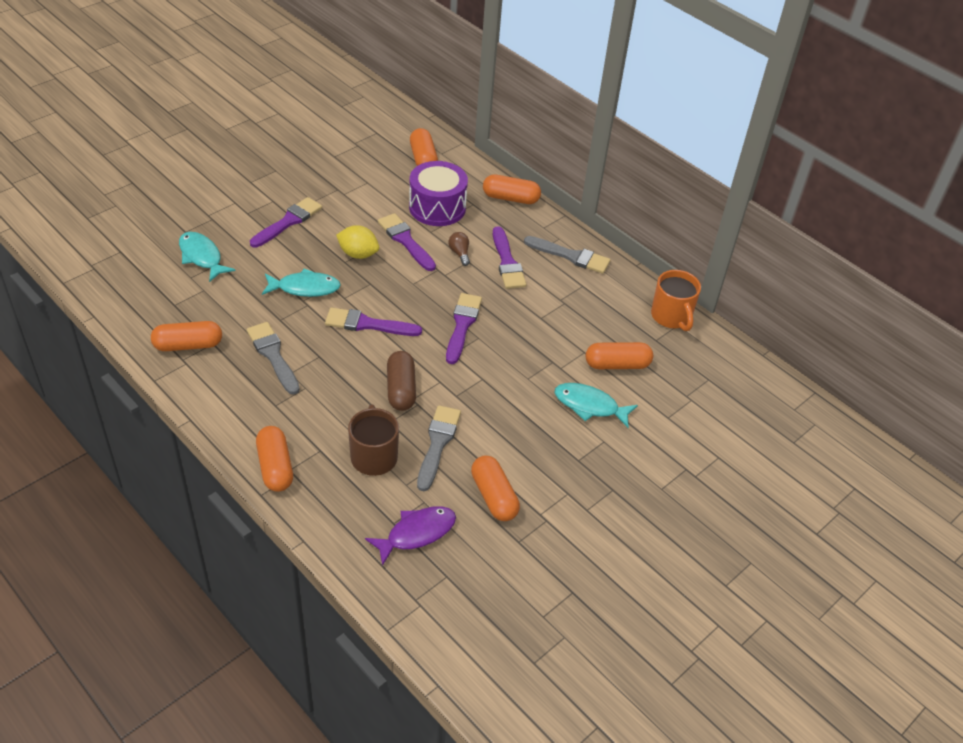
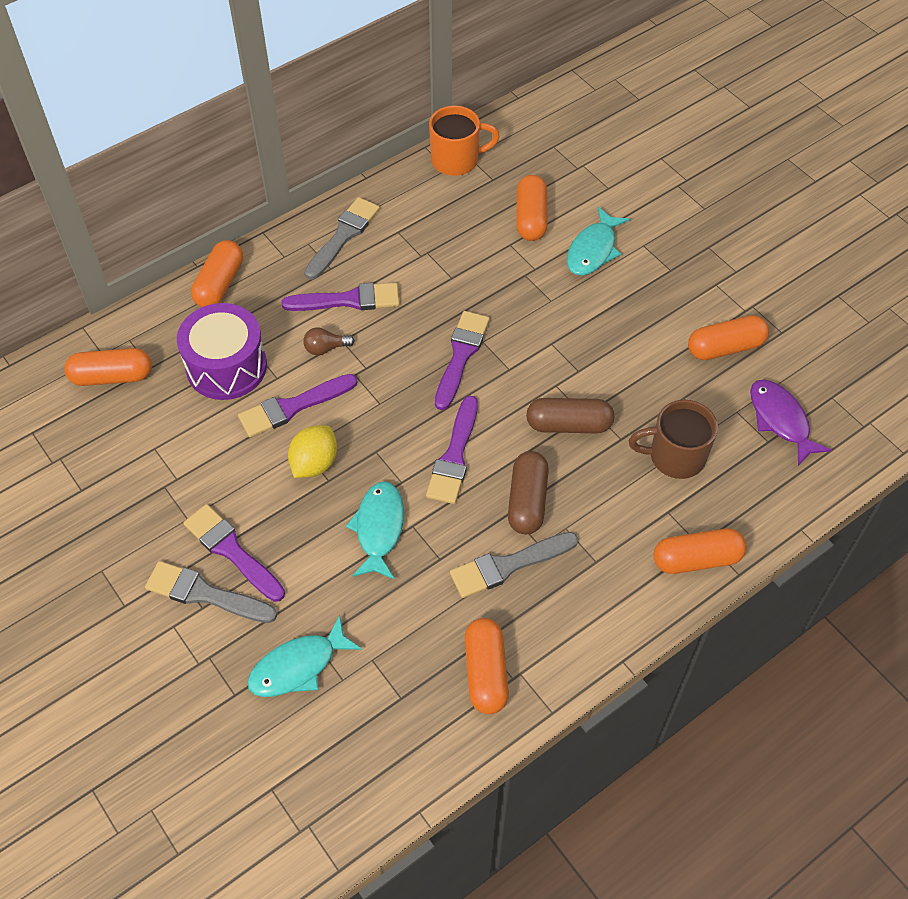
camera: 80 degrees left, 10 degrees up
grey brush [417,405,461,491] -> grey brush moved to [145,561,277,623]
purple brush [446,293,482,364] -> purple brush turned 90 degrees clockwise [435,311,490,410]
none -> brown capsule [508,451,549,534]

